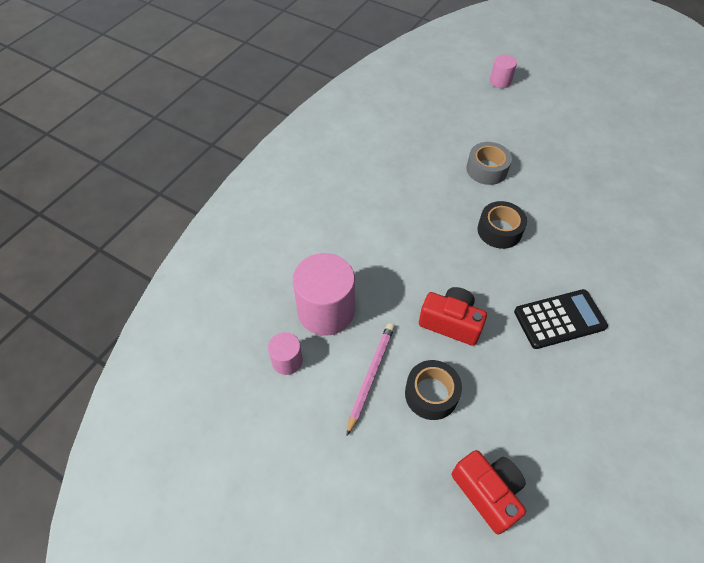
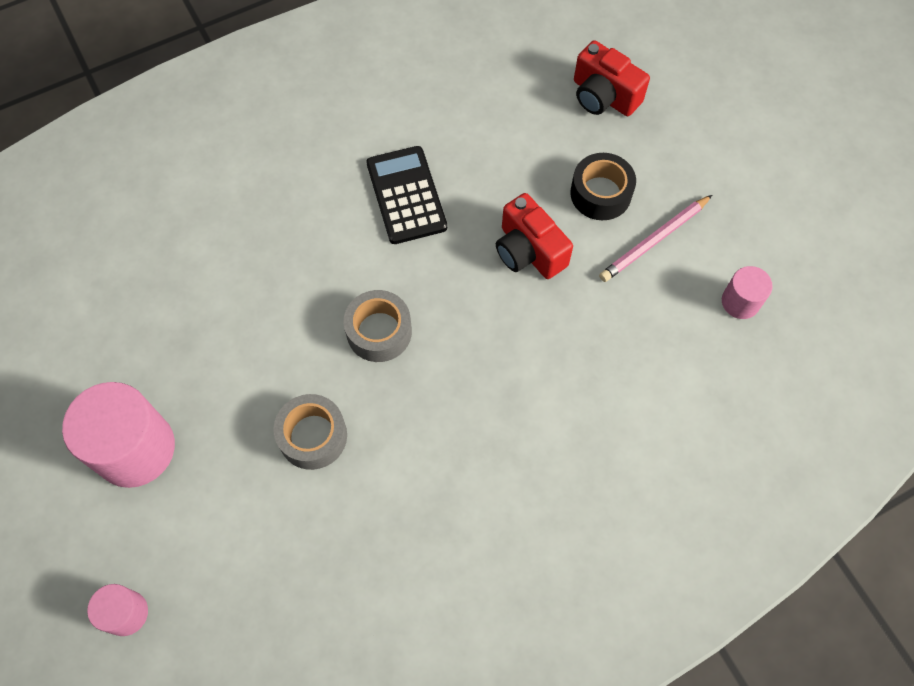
camera: 150 degrees left, 10 degrees up
pink cylinder [292,253,355,336] -> pink cylinder moved to [62,382,175,488]
red camera [452,450,526,535] -> red camera turned 45 degrees counterclockwise [574,40,650,116]
black tape [478,201,527,249] -> grey tape [343,290,412,362]
black calculator [514,289,608,349] -> black calculator turned 60 degrees clockwise [366,146,447,244]

